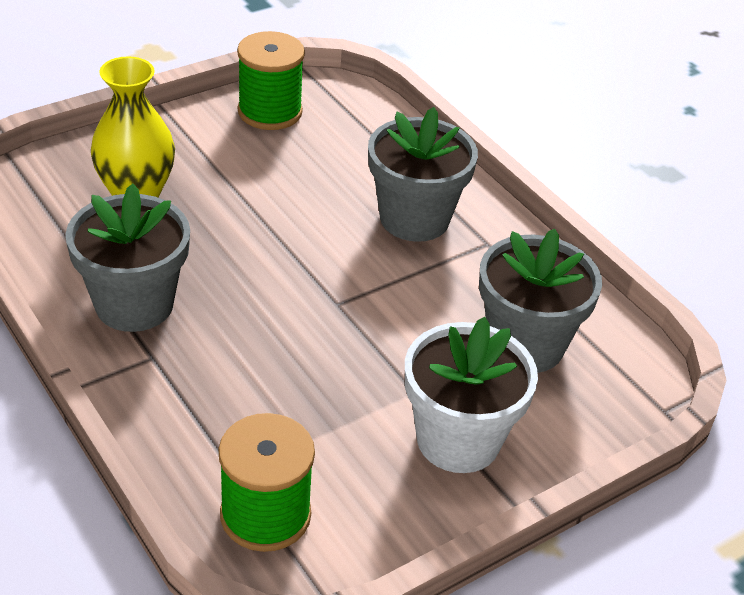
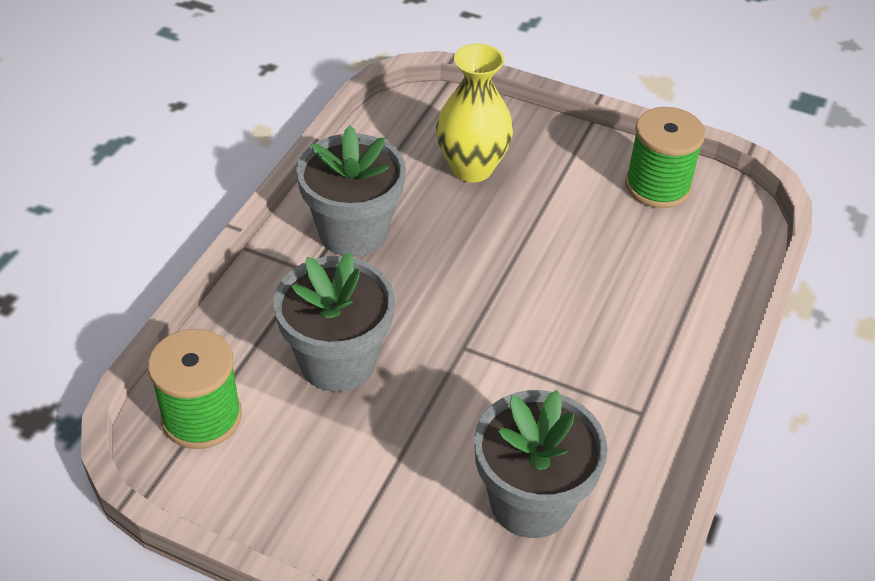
camera: 60 degrees right, 5 degrees up
grey flower pot [368,107,478,242] -> grey flower pot moved to [273,252,395,392]
white flower pot [405,317,538,473] -> none

